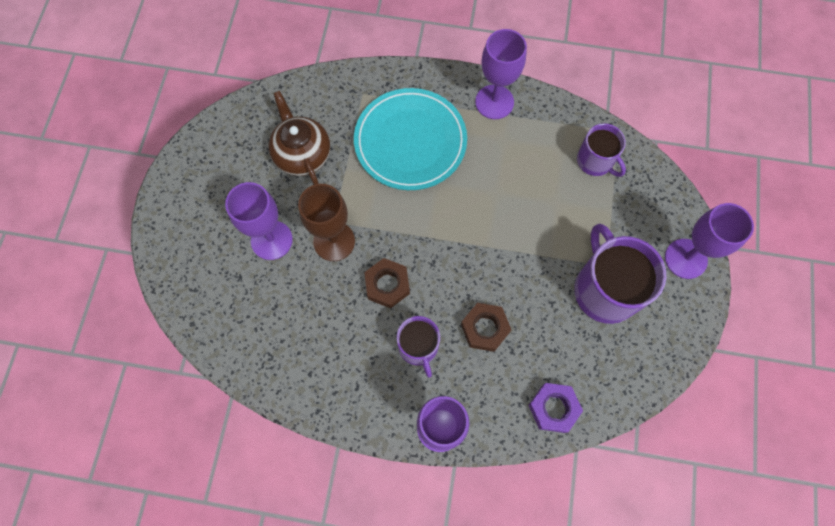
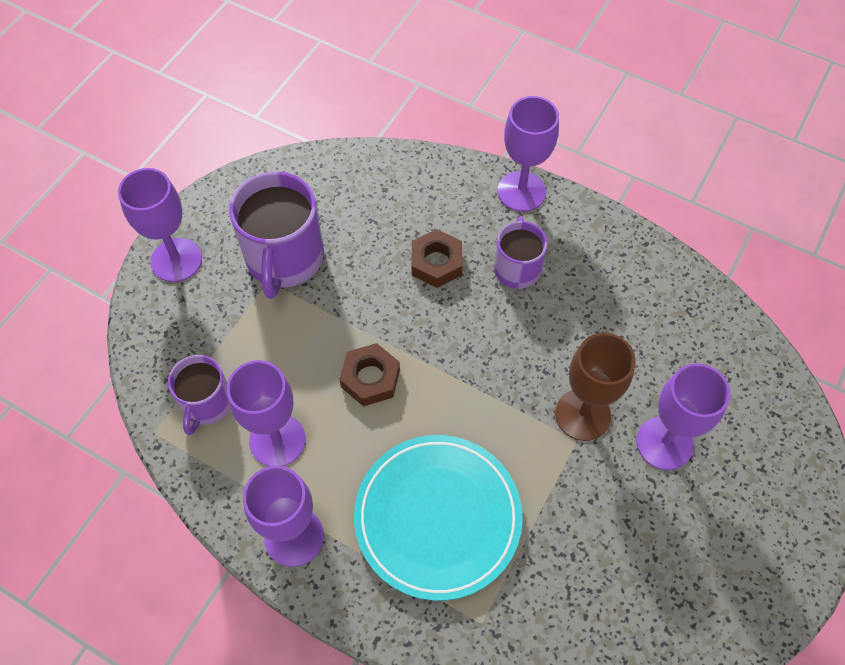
camera: 160 degrees left, 10 degrees down
brown teapot [269,91,330,185] -> none
brown nut [364,258,410,308] -> brown nut moved to [339,343,400,407]
purple nut [529,383,583,433] -> none
purple mug [577,123,626,177] -> purple mug turned 150 degrees counterclockwise [168,355,230,435]
none -> purple goblet [227,360,306,466]

